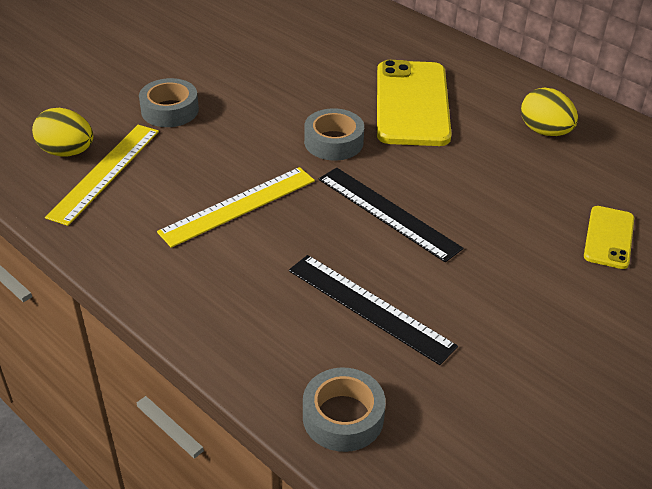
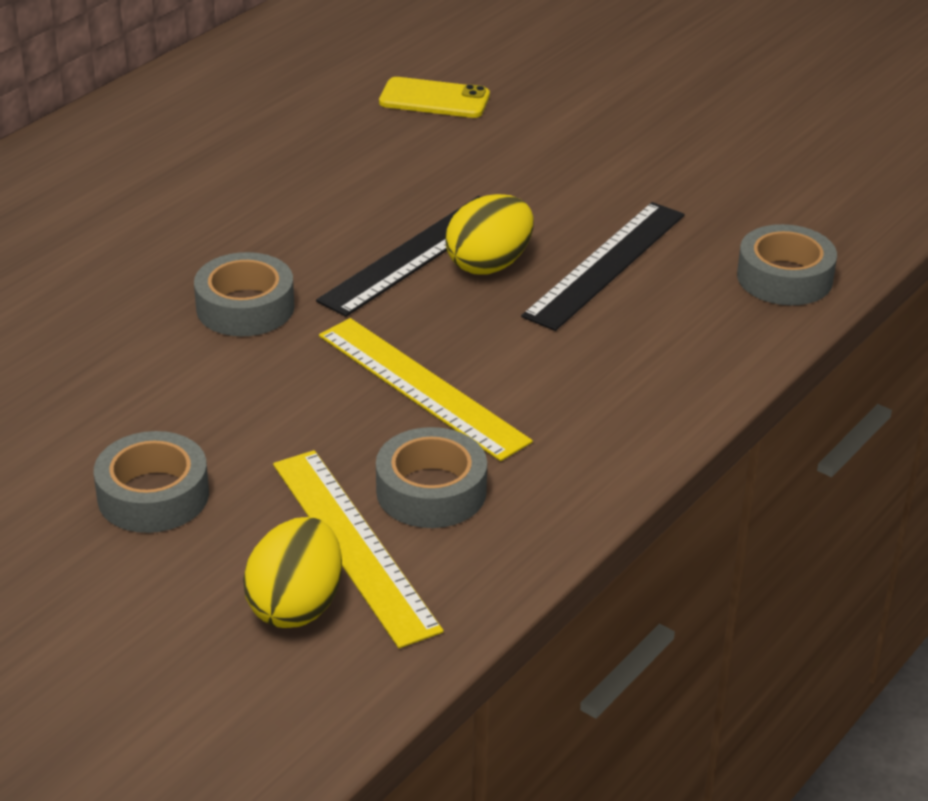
camera: 95 degrees left, 5 degrees down
yellow ruler [45,125,159,226] -> yellow ruler turned 45 degrees clockwise [273,450,444,648]
yellow phone [377,60,452,146] -> none
yellow egg [521,87,578,136] -> yellow egg moved to [446,194,534,275]
none -> grey tape [376,427,487,528]

